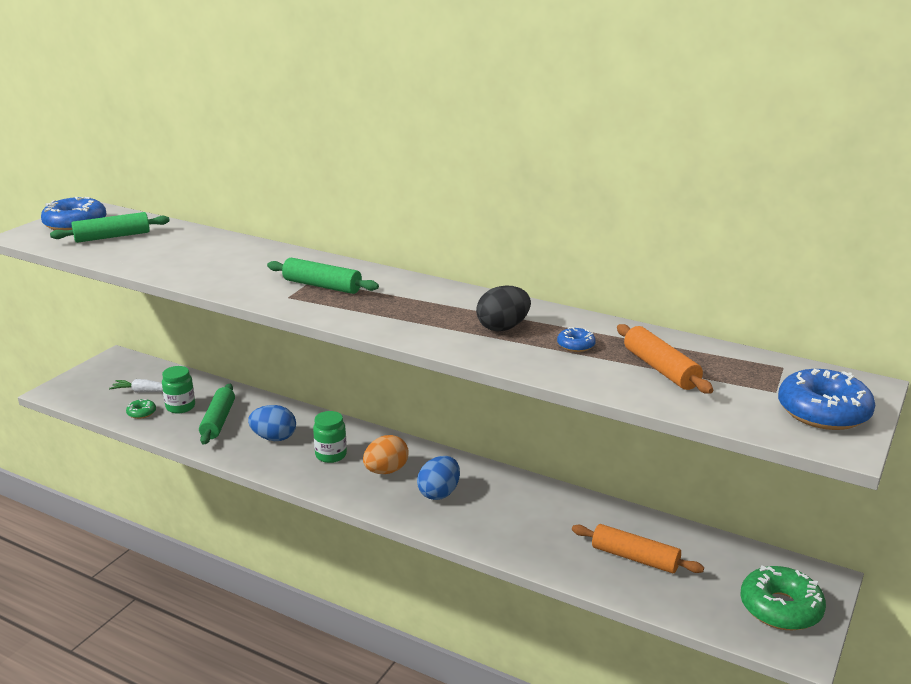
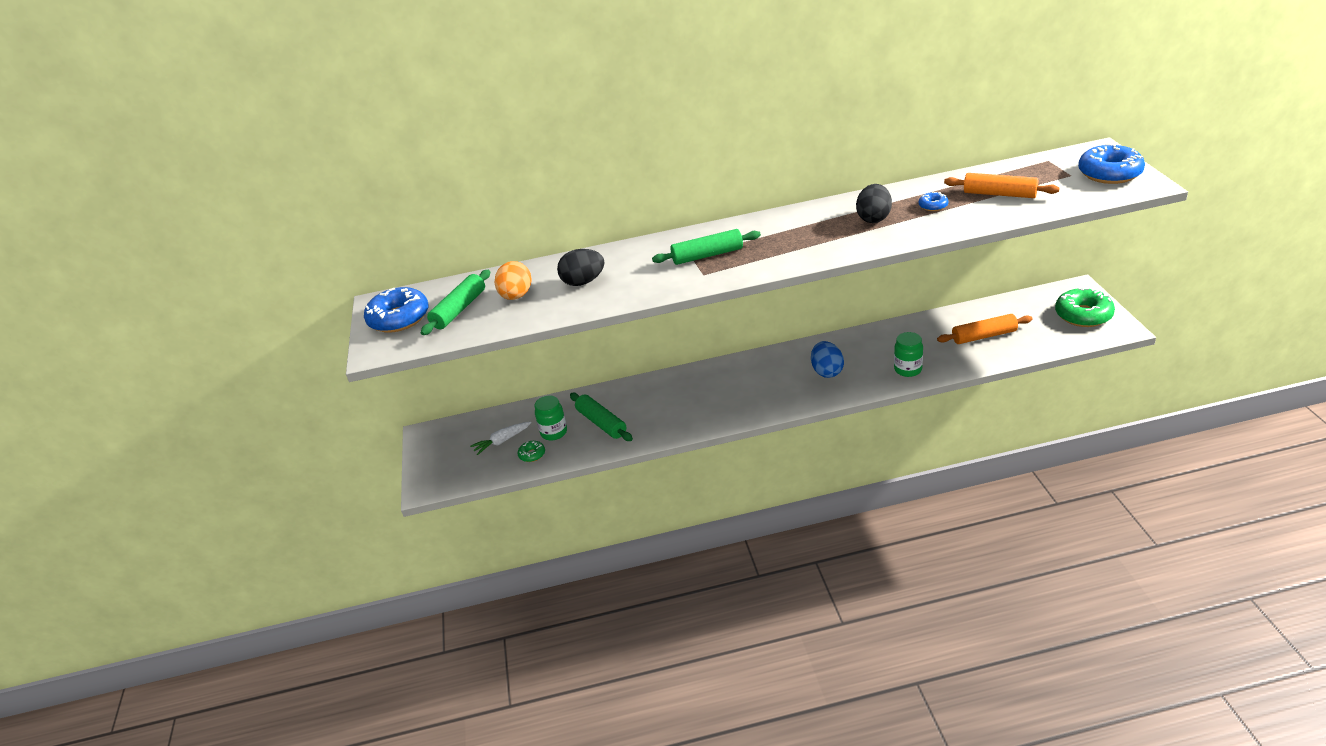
camera: 35 degrees left, 10 degrees up
blue egg [248,405,296,441] -> none
green jar [313,411,347,463] -> green jar moved to [894,332,923,377]
orange egg [363,435,409,474] -> orange egg moved to [495,261,532,300]
none -> black egg [557,249,604,286]

